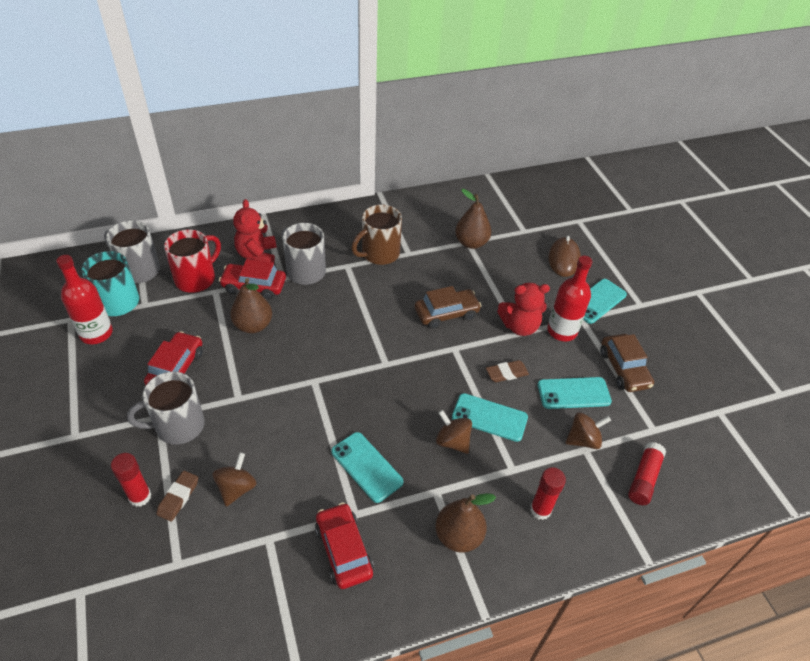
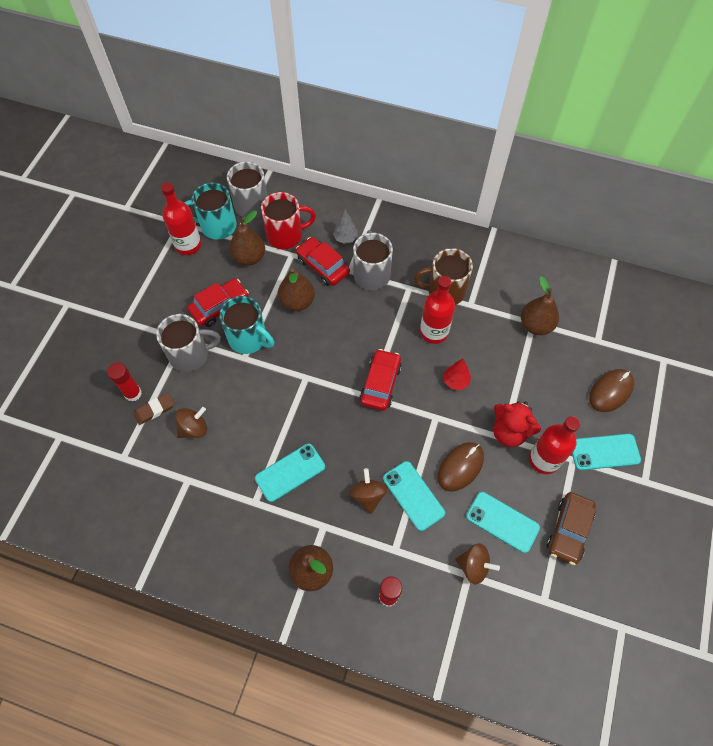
camera: 40 degrees right, 15 degrees up
grey mug [127,371,205,445] -> grey mug turned 150 degrees clockwise [156,314,221,372]
red teddy bear [233,199,277,263] -> grey tree [333,209,358,244]
red car [315,503,374,589] -> red car moved to [360,349,402,411]
turquoise phone [331,432,404,503] -> turquoise phone turned 60 degrees clockwise [255,444,325,502]
brown car [415,286,482,329] -> red tree [444,359,471,390]
brown eraser [486,360,529,382] -> brown mouse [438,442,484,492]
red glue stick [628,442,666,505] -> none
none -> turquoise mug [219,296,274,354]
none -> brown pear [229,211,265,266]
none -> red bottle [420,276,455,344]

